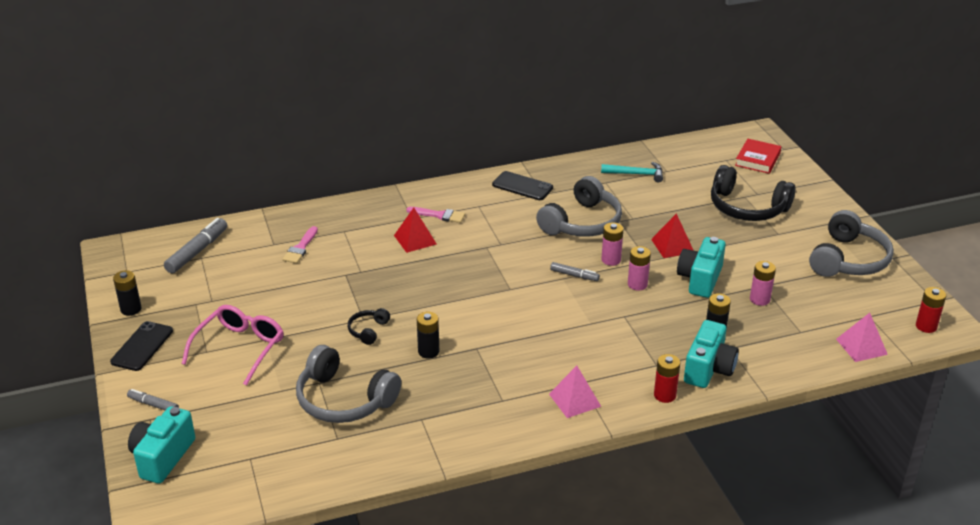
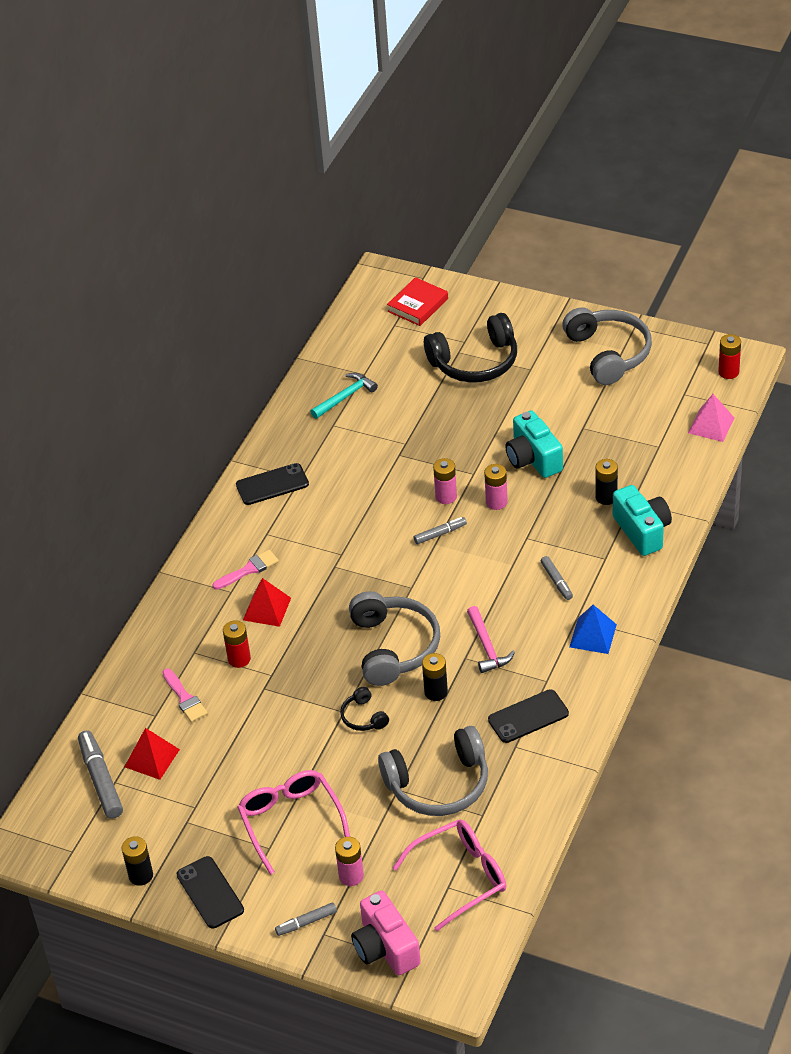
camera: 45 degrees left, 10 degrees up
turquoise camera [128,406,195,484] -> pink camera [351,891,421,975]
grey headphones [536,176,622,237] -> grey headphones moved to [349,591,440,686]
pink pyramid [549,366,601,418] -> blue pyramid [569,605,617,654]
red pyramid [651,213,694,258] -> red pyramid moved to [125,728,180,780]
red battery [654,354,680,403] -> red battery moved to [223,620,251,668]
red book [735,139,781,174] -> red book turned 60 degrees clockwise [387,277,448,326]
pink battery [750,261,776,306] -> pink battery moved to [335,837,364,886]
none -> pink glasses [393,820,506,931]
none -> pink hammer [467,606,515,673]
none -> black phone [488,689,569,743]
none -> grey marker [541,556,573,600]

